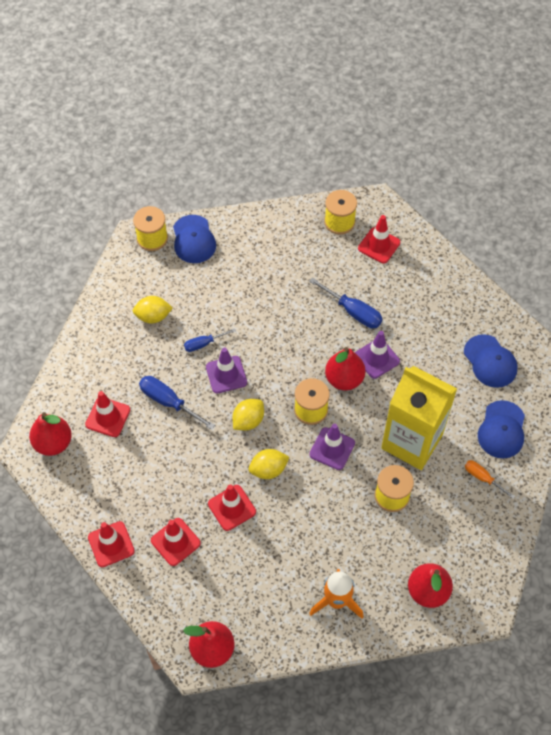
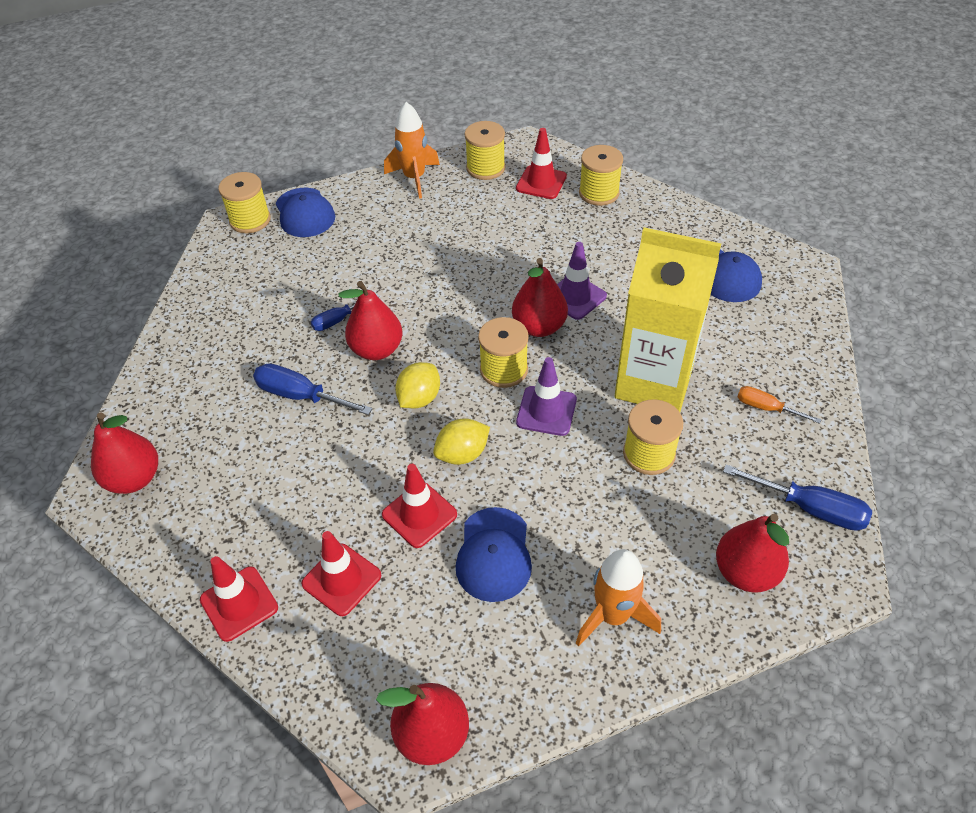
camera: 10 degrees left, 10 degrees down
red traffic cone [85,391,130,437] -> none
yellow lemon [133,296,173,323] -> none
purple traffic cone [206,347,247,394] -> red pear [339,281,402,360]
blue screwdriver [309,277,383,328] -> blue screwdriver moved to [723,465,872,531]
blue cap [478,400,525,458] -> blue cap moved to [456,507,532,602]
none -> orange rocket [384,102,440,199]
none -> yellow spool [579,145,623,206]

